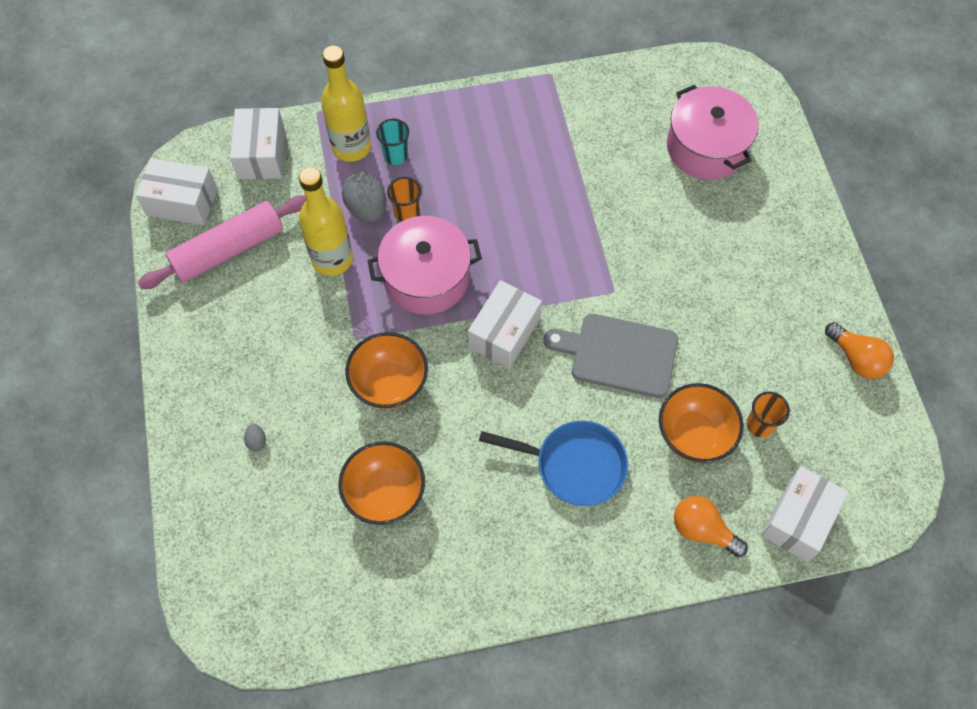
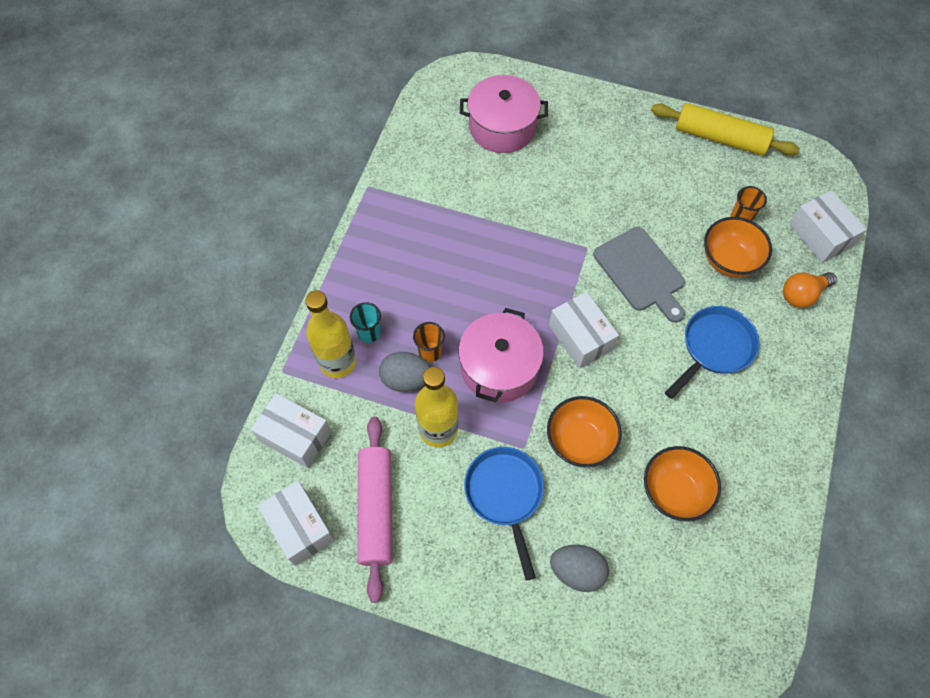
camera: 60 degrees left, 0 degrees up
white box [136,158,218,226] -> white box turned 75 degrees counterclockwise [257,480,335,566]
grey egg [244,424,266,451] -> grey egg [550,545,609,592], size x2.21
grey cutting board [544,314,678,398] -> grey cutting board turned 75 degrees counterclockwise [593,227,685,323]
orange light bulb [825,322,894,379] -> yellow rolling pin [651,103,800,155]
none -> blue pan [464,447,544,581]

